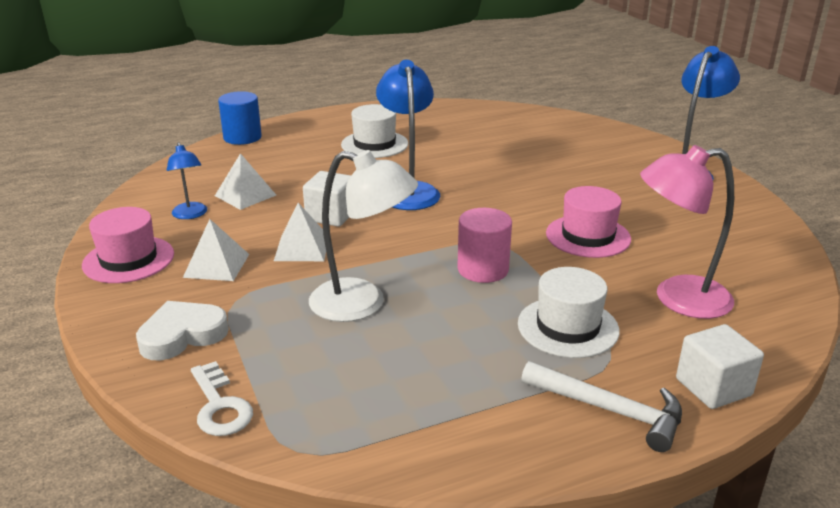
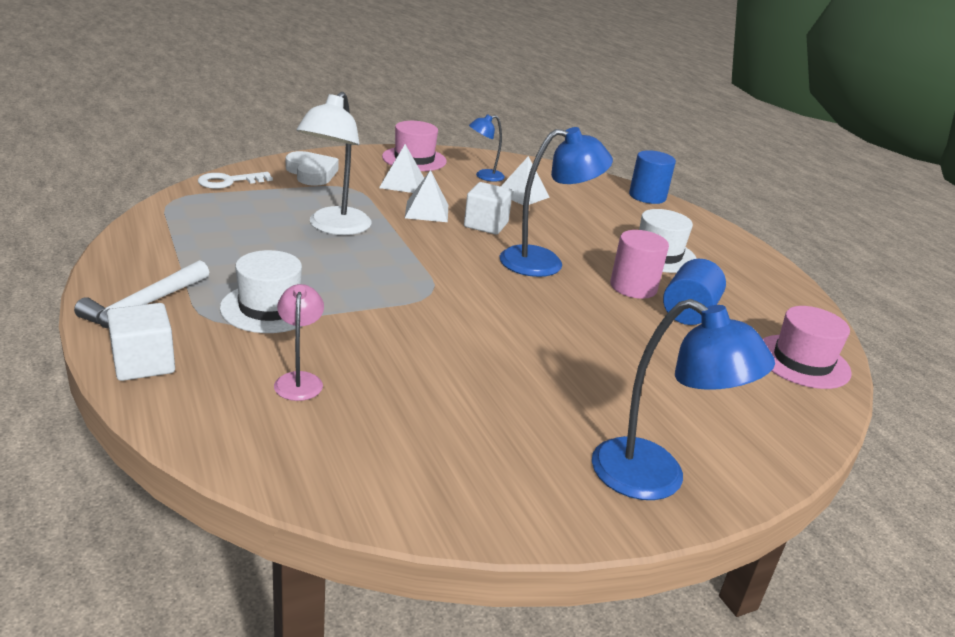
camera: 85 degrees right, 0 degrees up
pink cylinder [457,208,512,283] -> pink cylinder moved to [610,230,669,299]
pink hat [546,186,631,258] -> pink hat moved to [763,306,852,389]
pink lamp [640,145,734,319] -> pink lamp [274,284,324,401], size x0.56
none -> blue cylinder [663,259,726,325]

